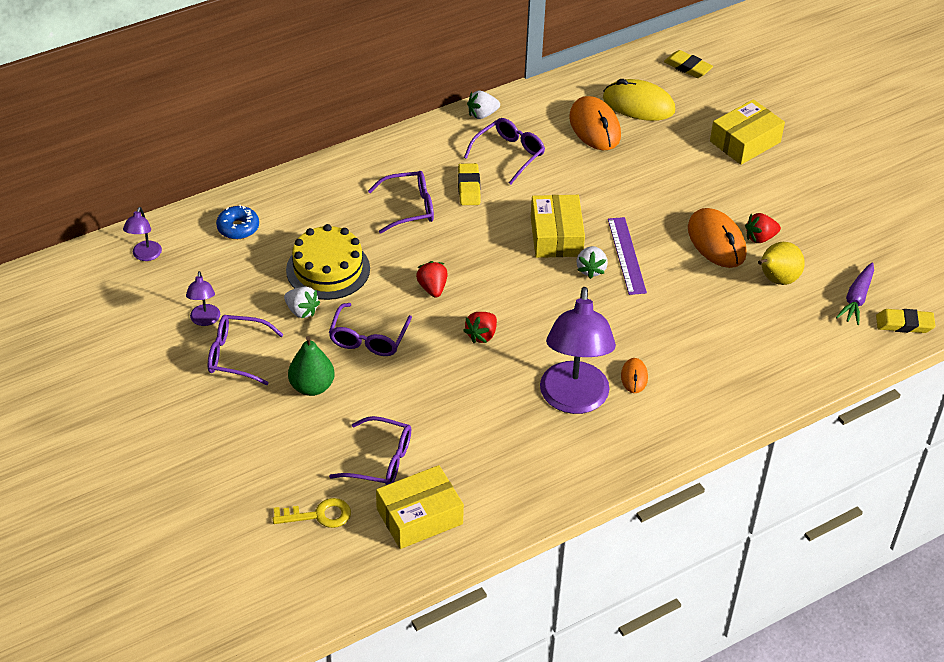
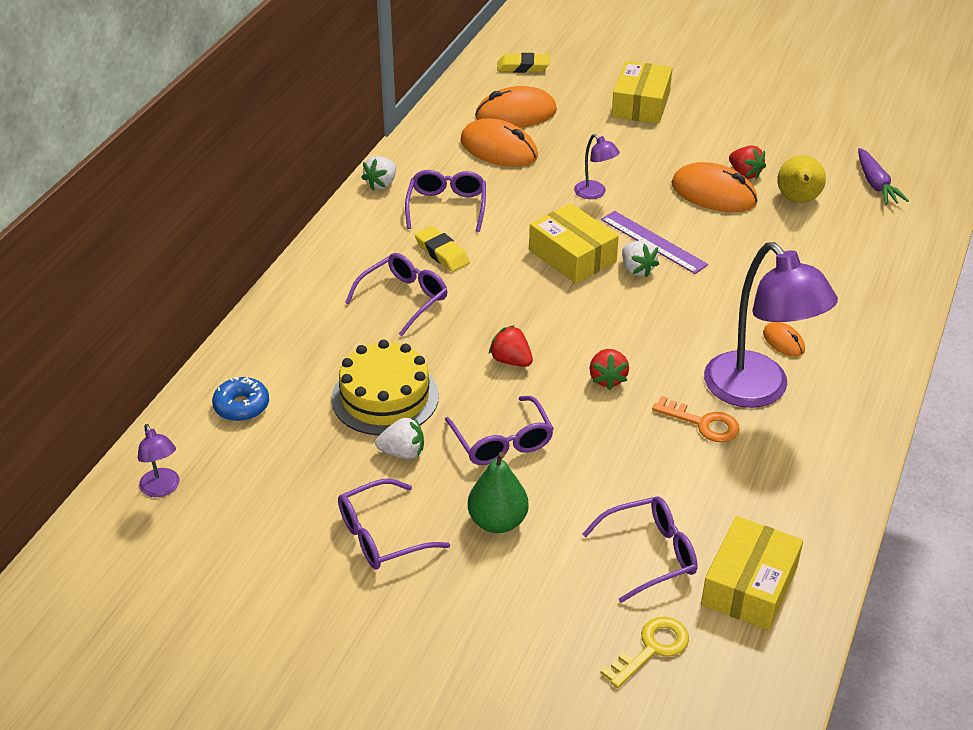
camera: 35 degrees left, 5 degrees down
purple lamp [186,271,220,326] -> purple lamp moved to [574,134,620,199]
yellow mouse [603,79,675,121] -> orange mouse [475,86,557,128]
red strawberry [745,213,781,243] -> red strawberry turned 75 degrees counterclockwise [729,145,766,179]
yellow eraser [876,309,935,333] -> none
none -> orange key [652,396,740,442]

